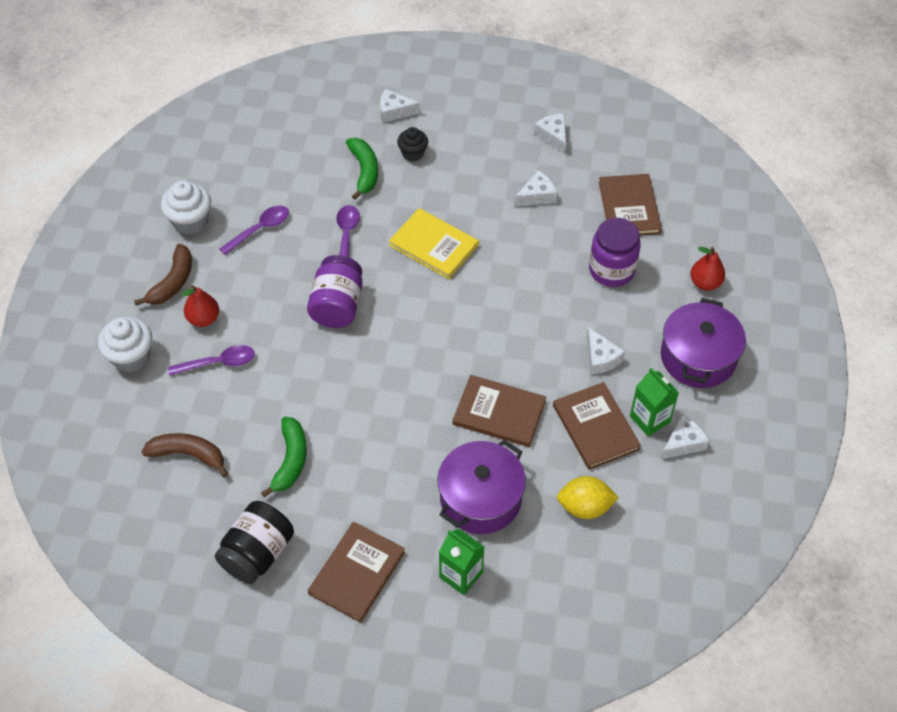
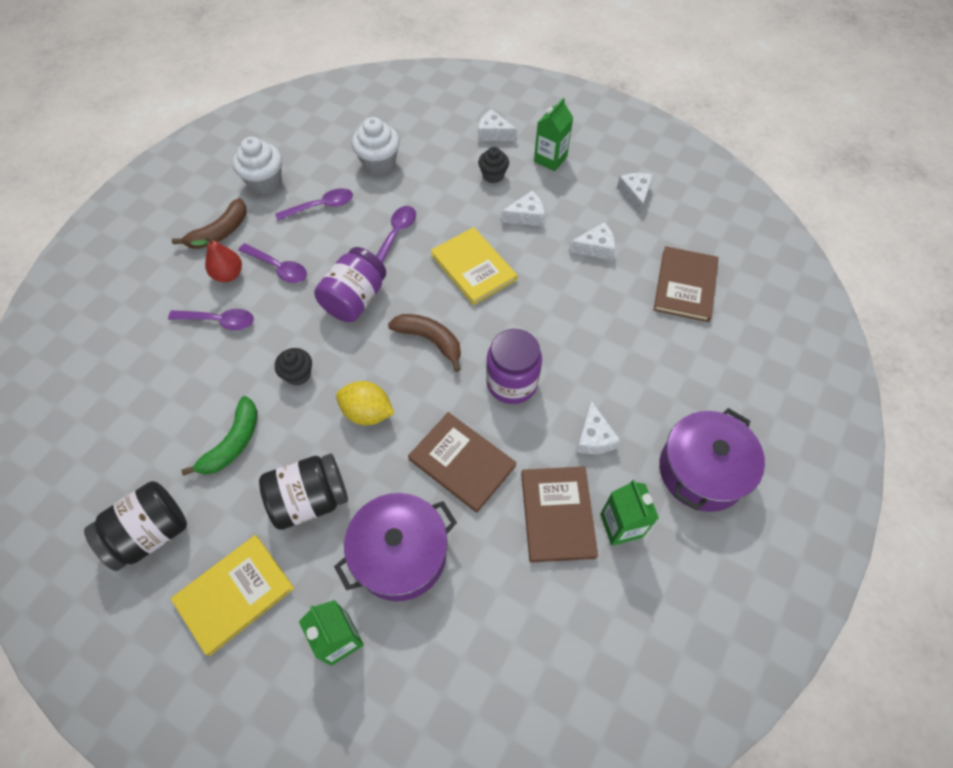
camera: 20 degrees right, 5 degrees up
white cupcake [98,317,152,372] -> white cupcake moved to [352,117,400,175]
brown banana [142,433,228,477] -> brown banana moved to [388,314,461,372]
brown book [308,522,405,623] -> yellow book [171,535,295,656]
green banana [346,138,378,200] -> none
yellow lemon [557,476,619,519] -> yellow lemon moved to [336,381,394,425]
purple jar [589,218,641,287] -> purple jar moved to [486,329,542,404]
white cheese [661,414,709,459] -> white cheese moved to [501,190,544,226]
red pear [690,247,725,291] -> none
none -> purple spoon [238,243,307,283]
none -> black jar [259,454,348,530]
none -> black cupcake [275,348,312,386]
none -> green carton [534,98,573,171]

